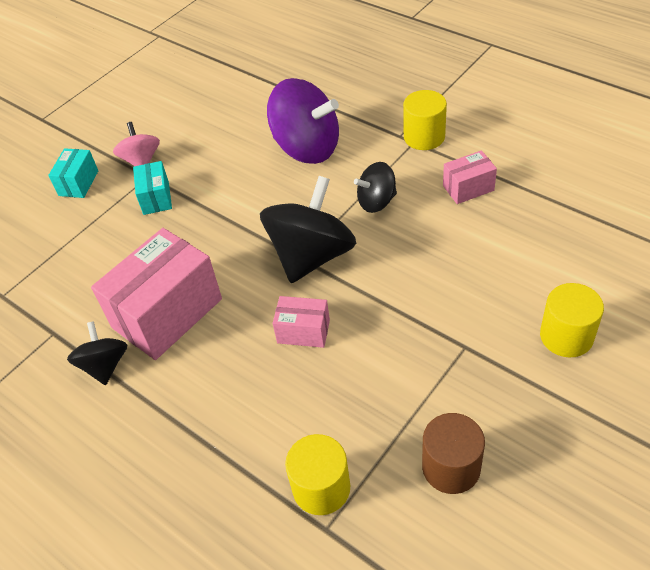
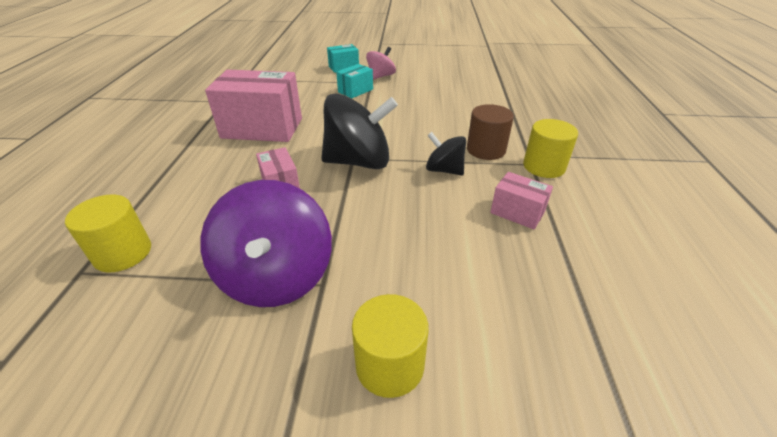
camera: 50 degrees right, 10 degrees down
black spinning top [67,321,127,385] -> none
purple spinning top [267,78,339,164] -> purple spinning top moved to [200,180,332,307]
brown cylinder [422,413,485,494] -> brown cylinder moved to [467,104,514,160]

